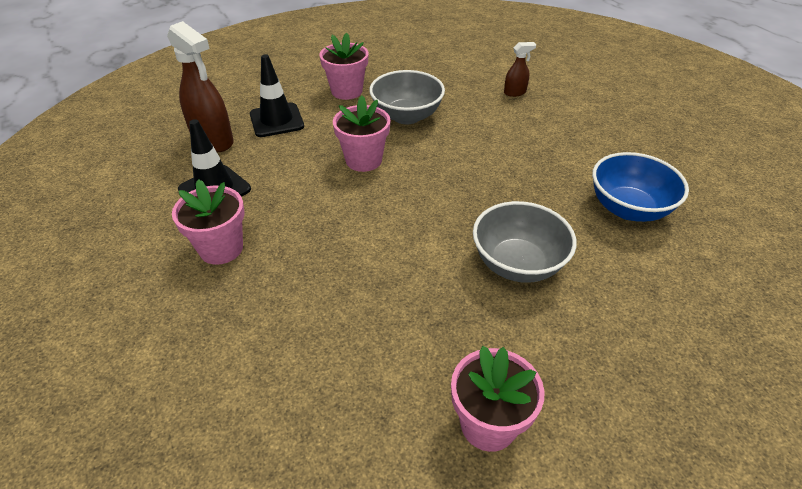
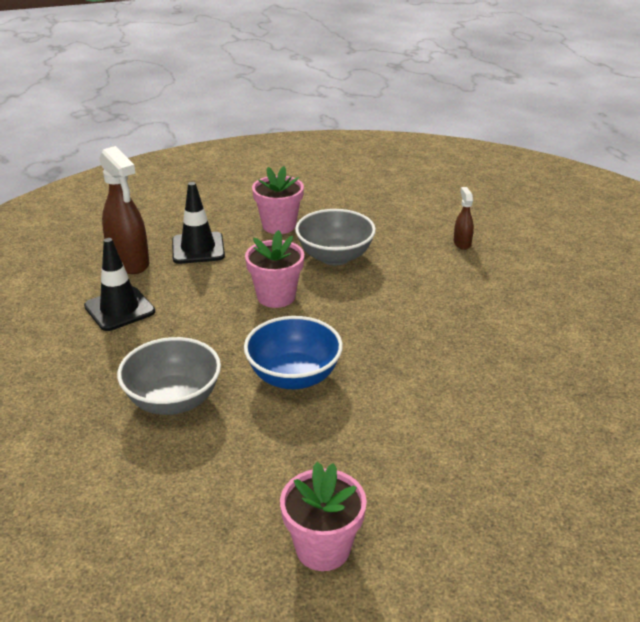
camera: 10 degrees right, 10 degrees down
pink flower pot [172,179,245,265] -> none
grey bowl [473,201,576,283] -> grey bowl moved to [117,337,221,415]
brown spray bottle [504,42,536,97] -> brown spray bottle turned 90 degrees counterclockwise [454,187,474,250]
blue bowl [592,152,689,222] -> blue bowl moved to [244,316,343,389]

